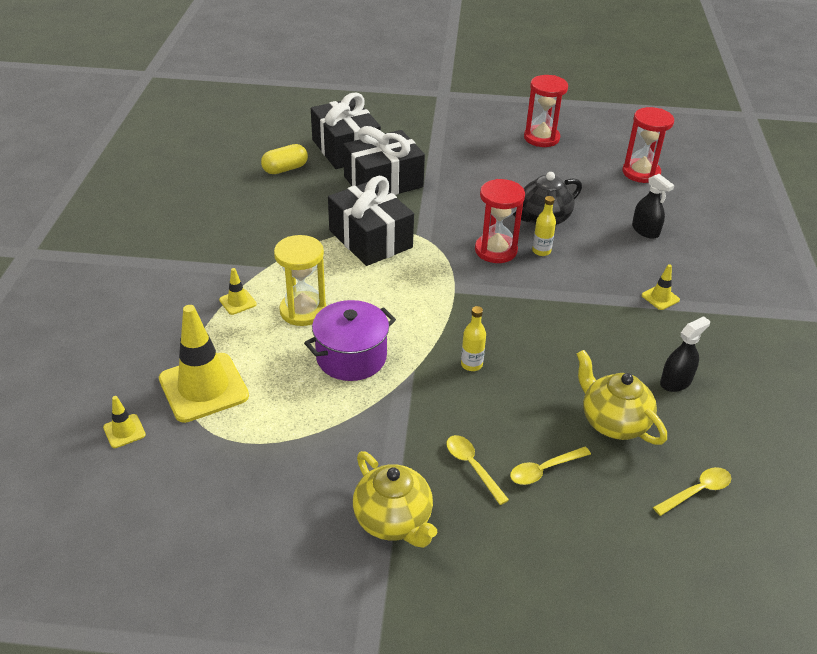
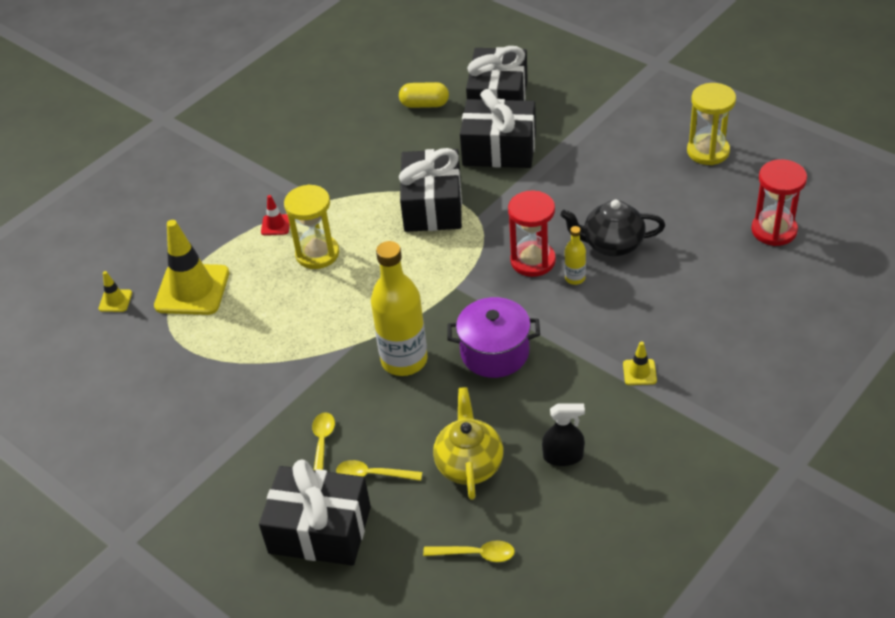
camera: 40 degrees right, 5 degrees up
yellow traffic cone [219,268,257,315] -> red traffic cone [261,195,290,235]
purple pot [304,300,396,381] -> purple pot moved to [447,297,540,378]
yellow teapot [353,451,437,548] -> none
yellow bottle [461,306,486,371] -> yellow bottle [371,241,428,376], size x2.20
red hourglass [524,75,568,147] -> yellow hourglass [687,83,736,165]
black spray bottle [632,174,674,239] -> none
none -> black gift [259,459,371,566]

